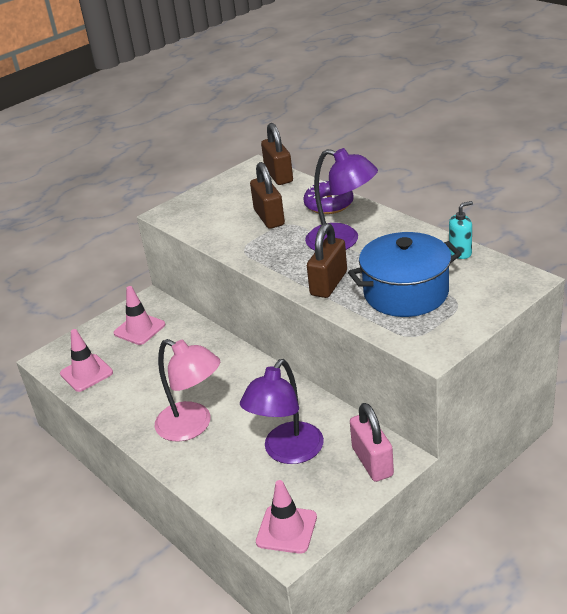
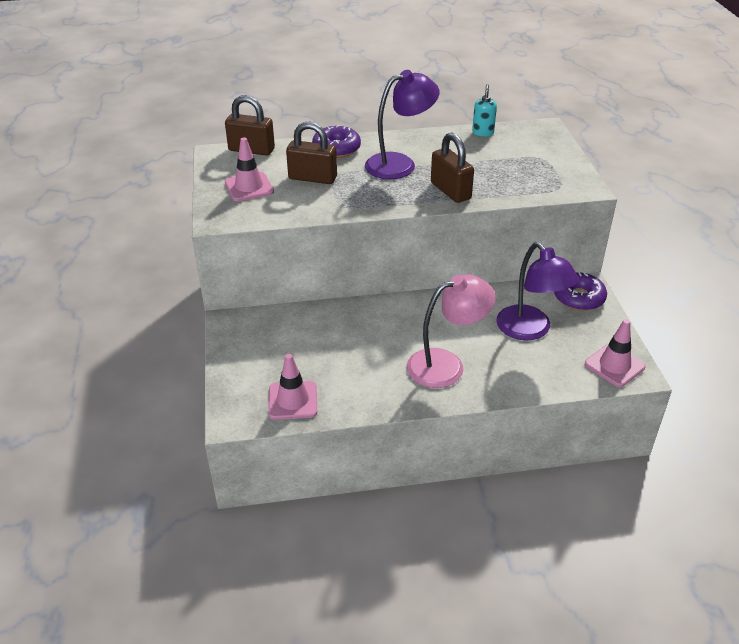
camera: 60 degrees left, 5 degrees up
pink traffic cone [114,286,165,345] -> pink traffic cone moved to [225,137,274,201]
blue pot [348,232,462,317] -> none
pink padlock [350,403,394,482] -> purple donut [554,272,607,311]

